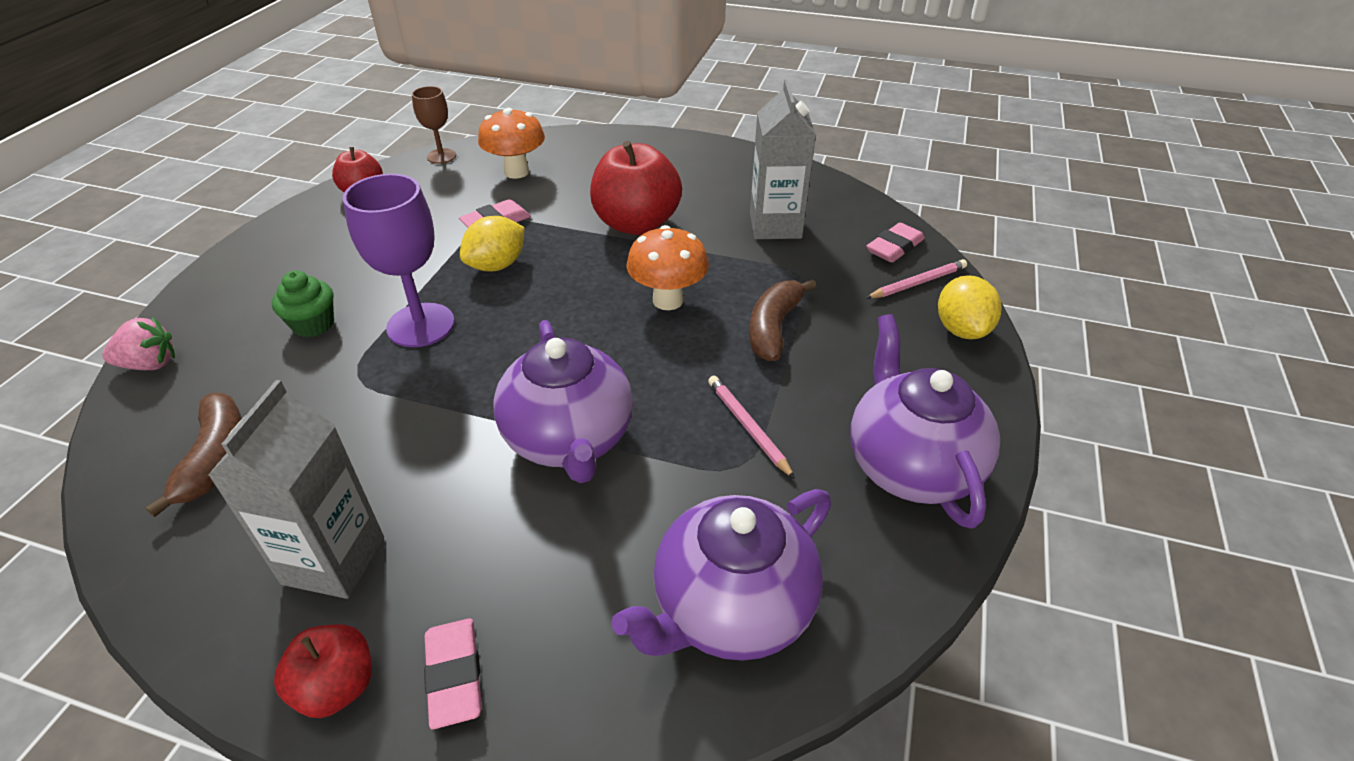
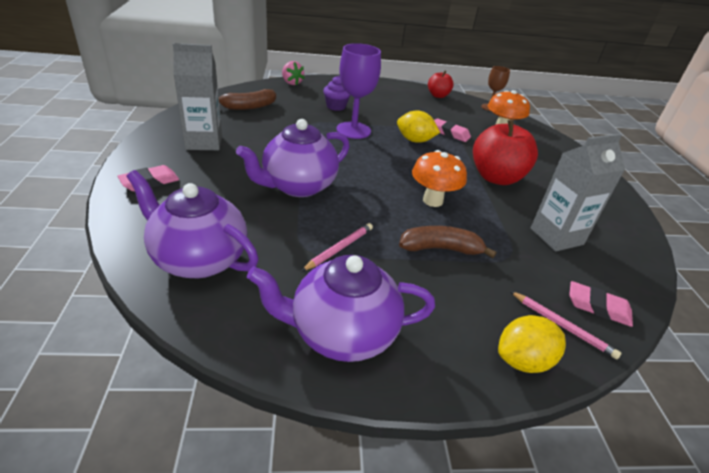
camera: 65 degrees right, 5 degrees down
green cupcake [272,270,334,337] -> purple cupcake [323,76,350,111]
red apple [274,624,372,718] -> none
purple teapot [850,314,1000,529] -> purple teapot turned 150 degrees counterclockwise [247,255,435,362]

